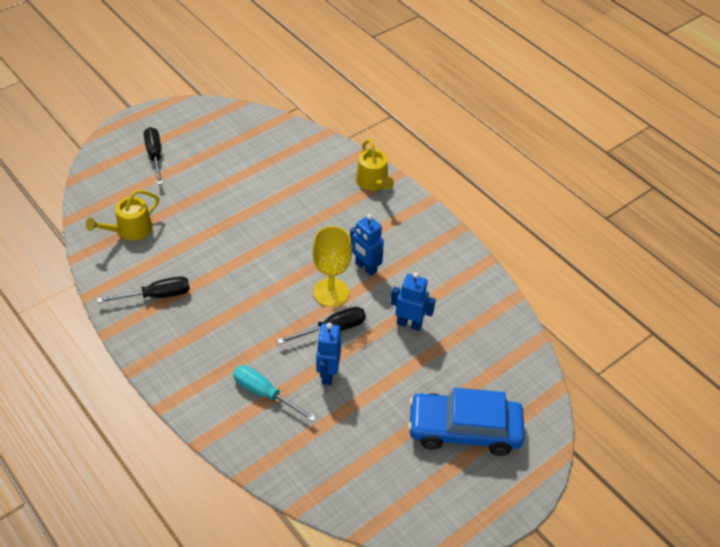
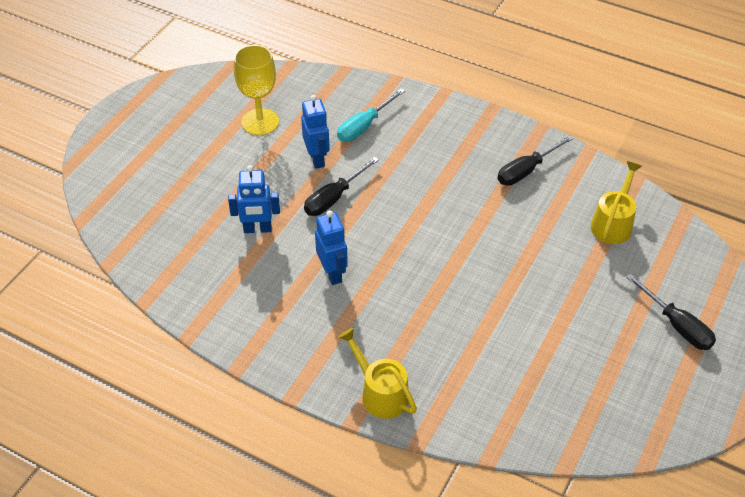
camera: 160 degrees right, 0 degrees up
turquoise screwdriver [233,365,316,422] -> turquoise screwdriver turned 120 degrees clockwise [337,88,405,142]
yellow goblet [312,226,352,307] -> yellow goblet moved to [234,45,279,135]
blue robot [350,214,384,276] -> blue robot turned 45 degrees clockwise [315,210,348,285]
blue car [408,388,524,456] -> none

